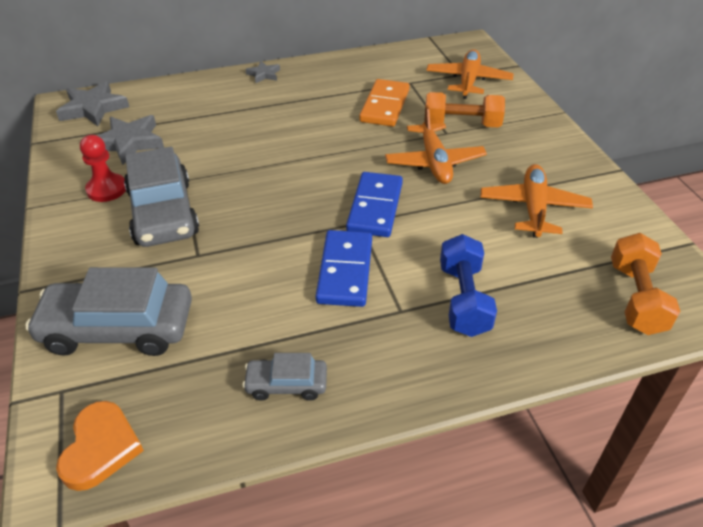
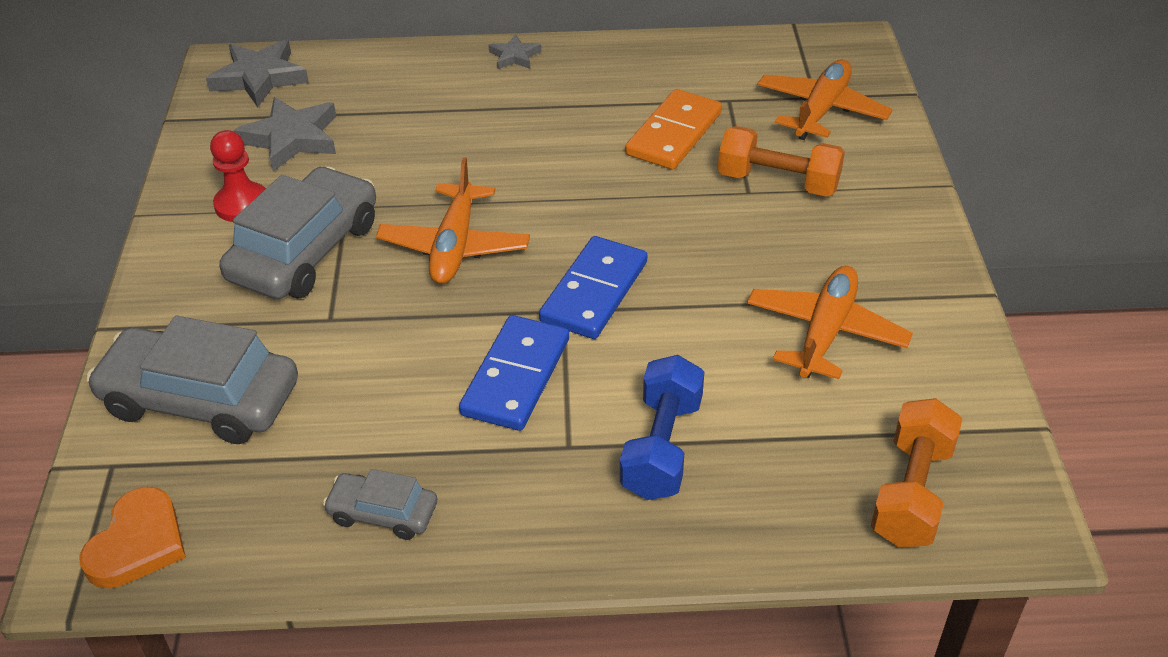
camera: 15 degrees right, 0 degrees up
grey car [124,147,199,247] -> grey car turned 150 degrees counterclockwise [219,166,376,299]
orange plane [385,105,487,184] -> orange plane moved to [376,157,530,284]

